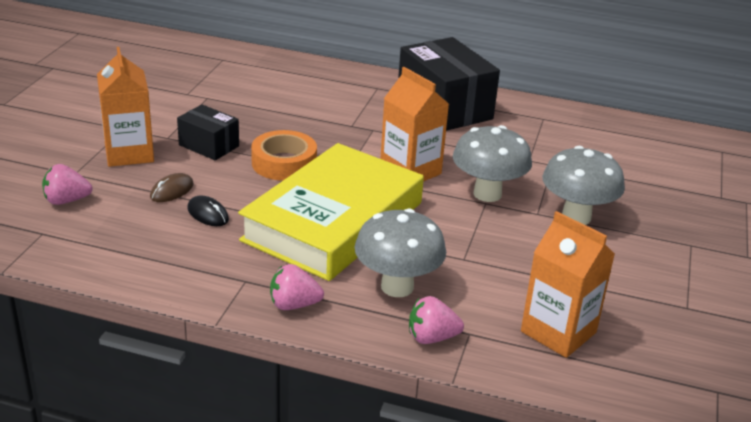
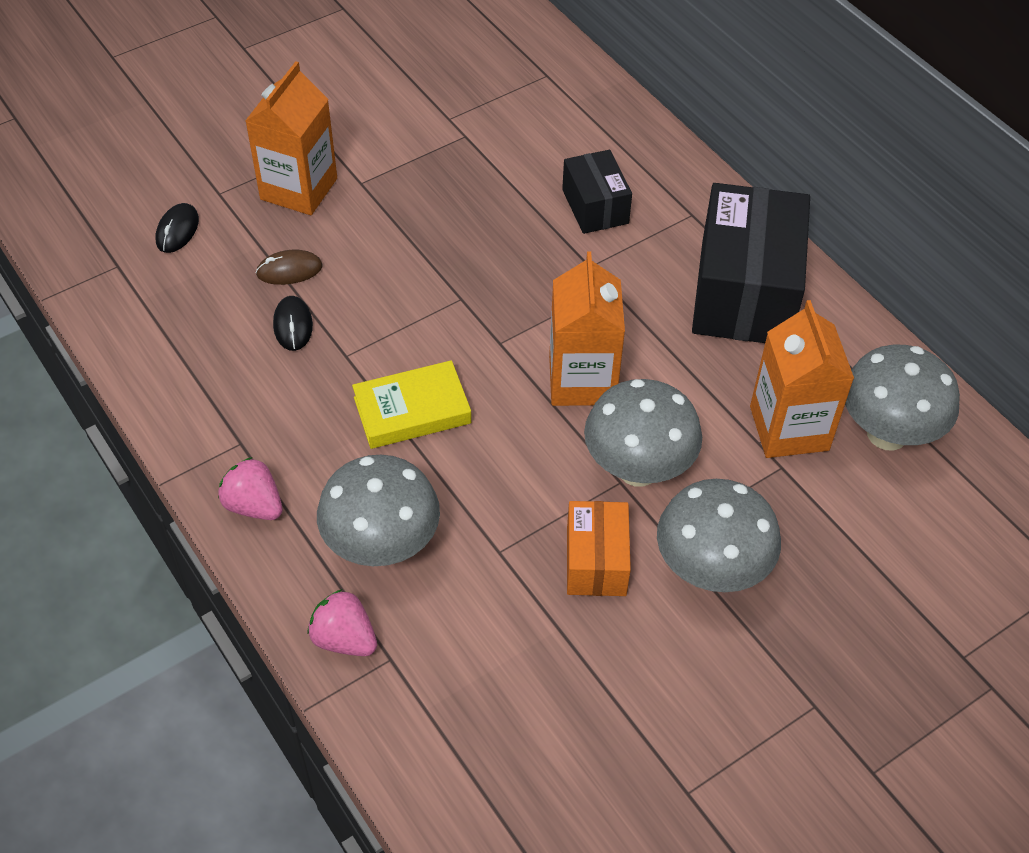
camera: 40 degrees right, 20 degrees up
pink strawberry [42,164,93,205] -> black mouse [156,203,199,253]
black box [177,104,239,160] -> black box moved to [562,150,632,234]
yellow book [238,143,424,281] -> yellow book [352,360,471,449], size x0.46
orange tape [251,130,317,181] -> none
orange carton [521,211,615,358] -> orange carton moved to [750,300,854,458]
none -> orange box [567,501,631,596]
none -> grey mushroom [845,345,960,451]

